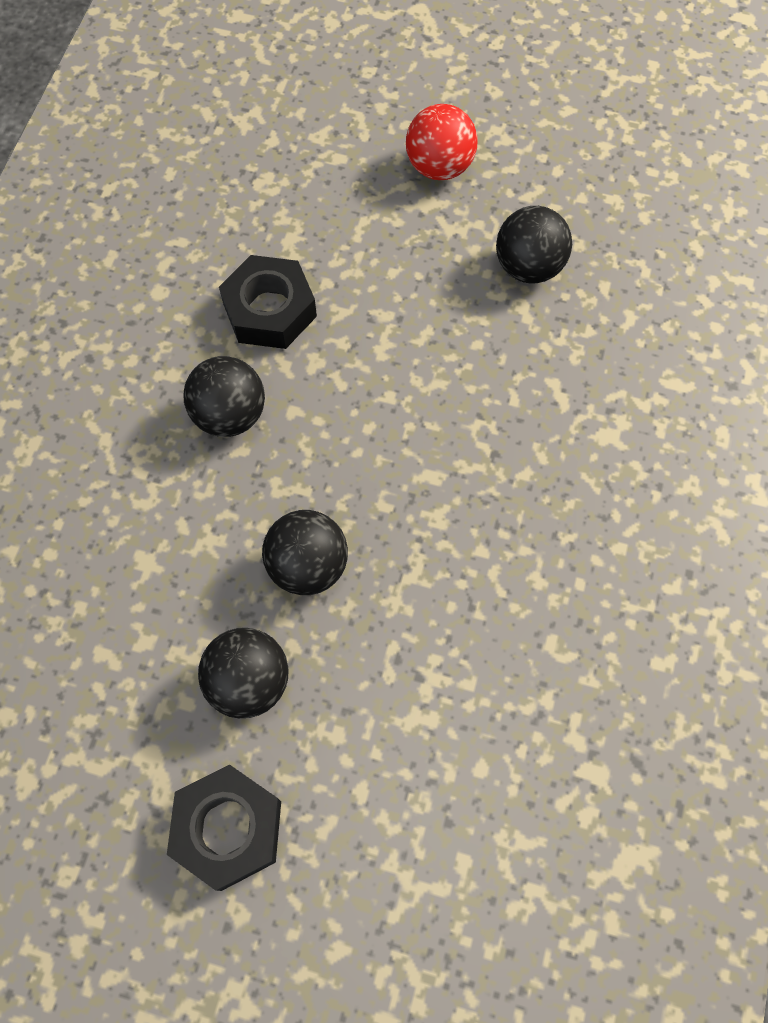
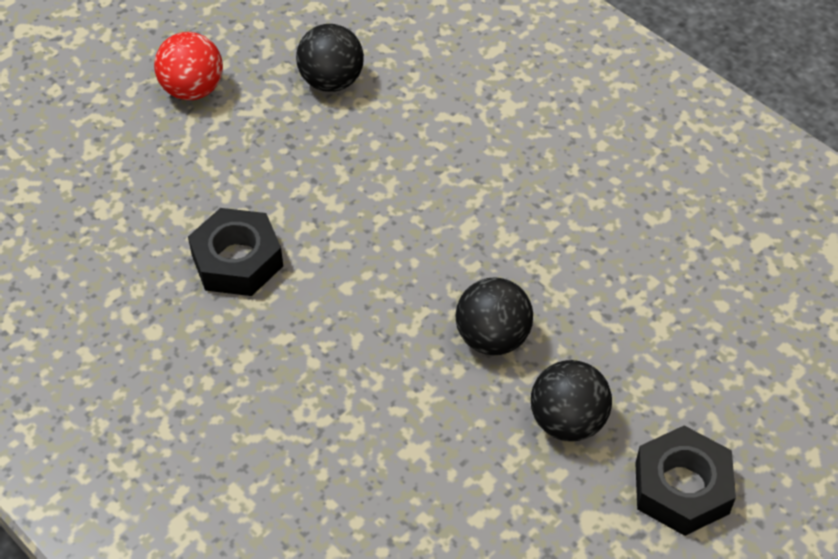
camera: 60 degrees left, 15 degrees down
black ball [184,356,265,437] -> none

